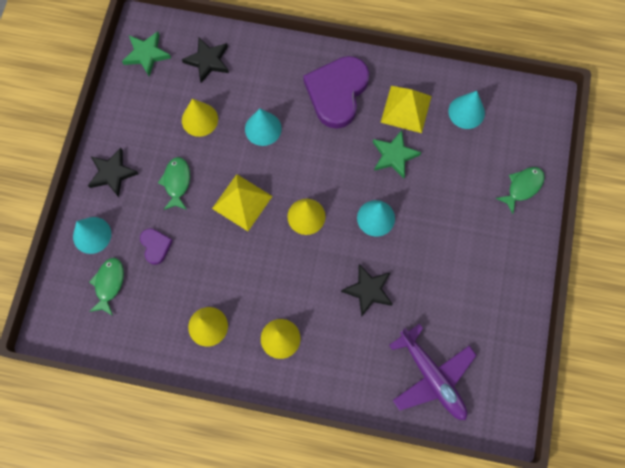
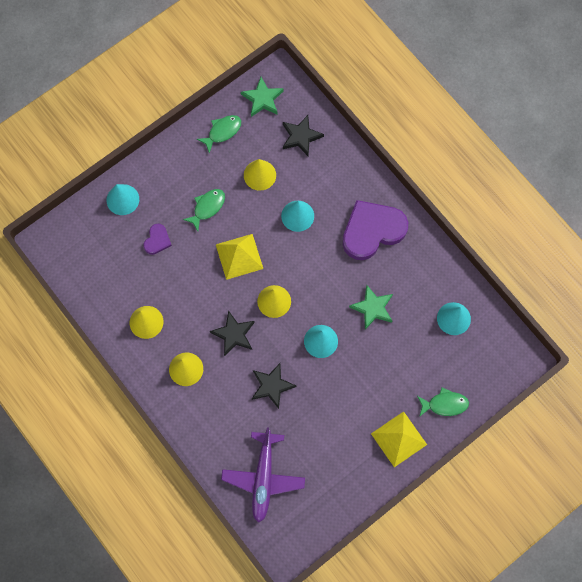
camera: 40 degrees right, 0 degrees up
black star [88,148,139,197] -> black star moved to [210,310,255,356]
green fish [89,258,124,316] -> green fish moved to [197,115,241,153]
yellow pyramid [381,86,432,133] -> yellow pyramid moved to [371,411,427,467]

